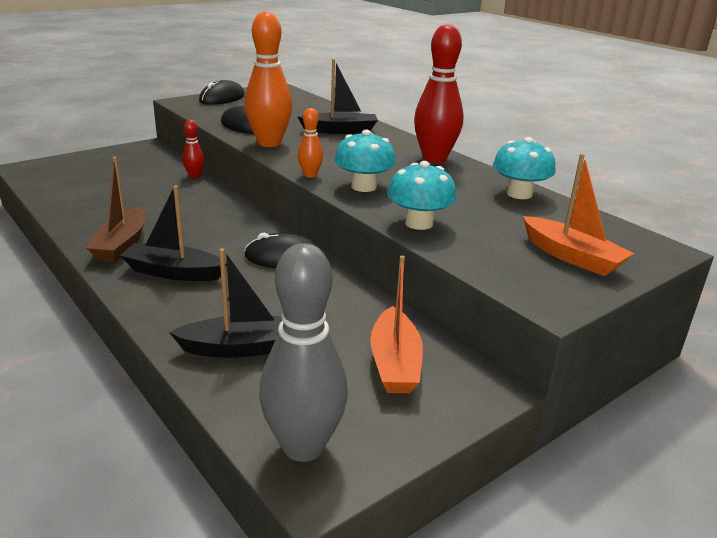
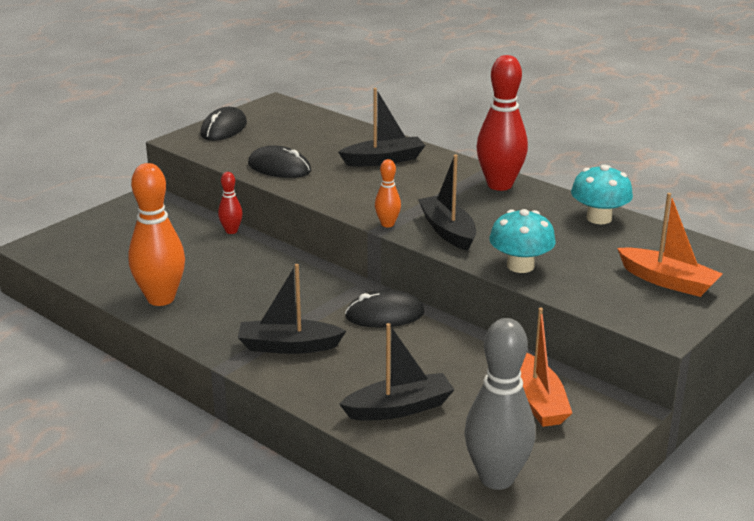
camera: 10 degrees left, 0 degrees up
brown boat [86,157,146,262] -> none
orange bowling pin [244,11,292,147] -> orange bowling pin moved to [128,163,185,306]
turquoise mushroom [334,130,396,192] -> black boat [418,155,476,251]

